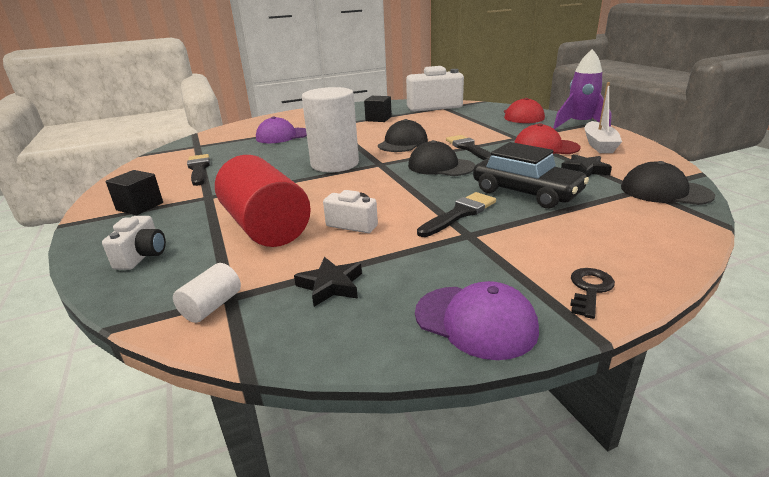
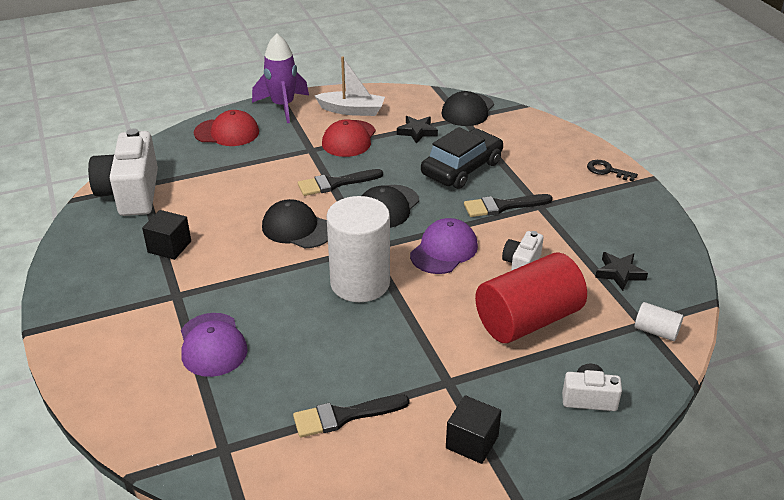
camera: 90 degrees left, 10 degrees up
purple cap [415,281,539,360] -> purple cap moved to [410,218,478,274]
black brush [417,192,496,237] -> black brush turned 60 degrees counterclockwise [464,194,553,217]

